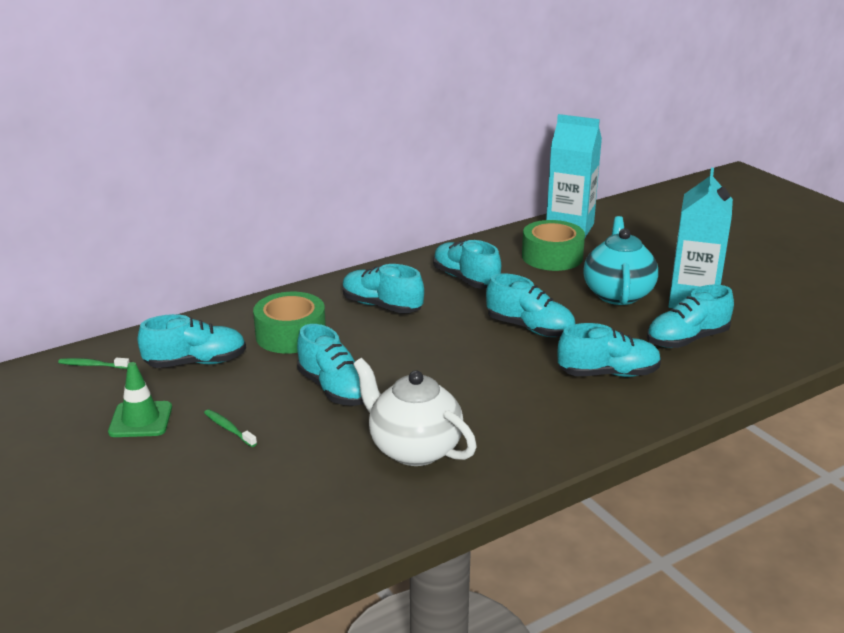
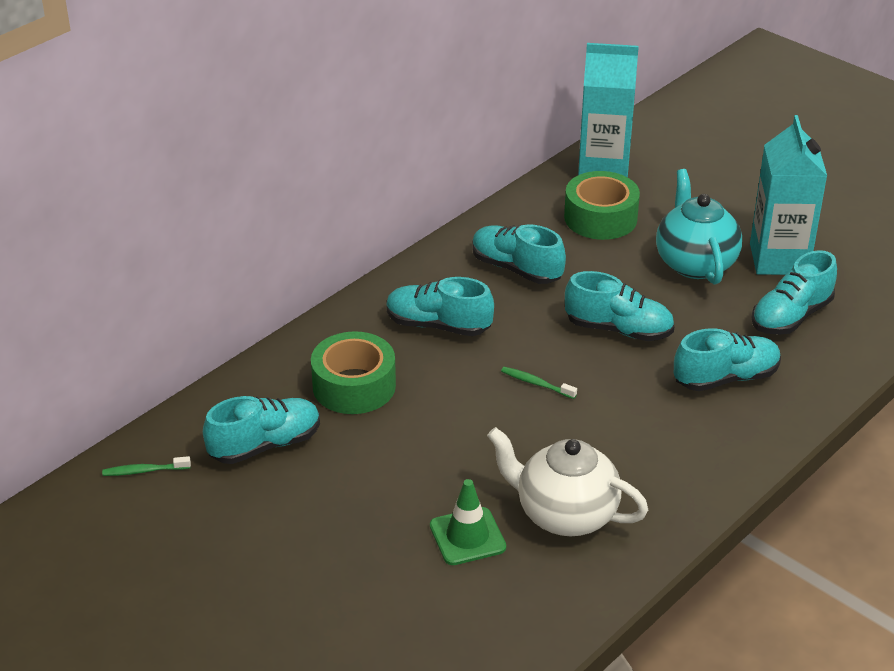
camera: 15 degrees left, 10 degrees up
green traffic cone [108,362,172,437] -> green traffic cone moved to [430,479,506,565]
green toothbrush [204,409,257,447] -> green toothbrush moved to [501,367,577,399]
turquoise shoe [297,324,364,406] -> none

